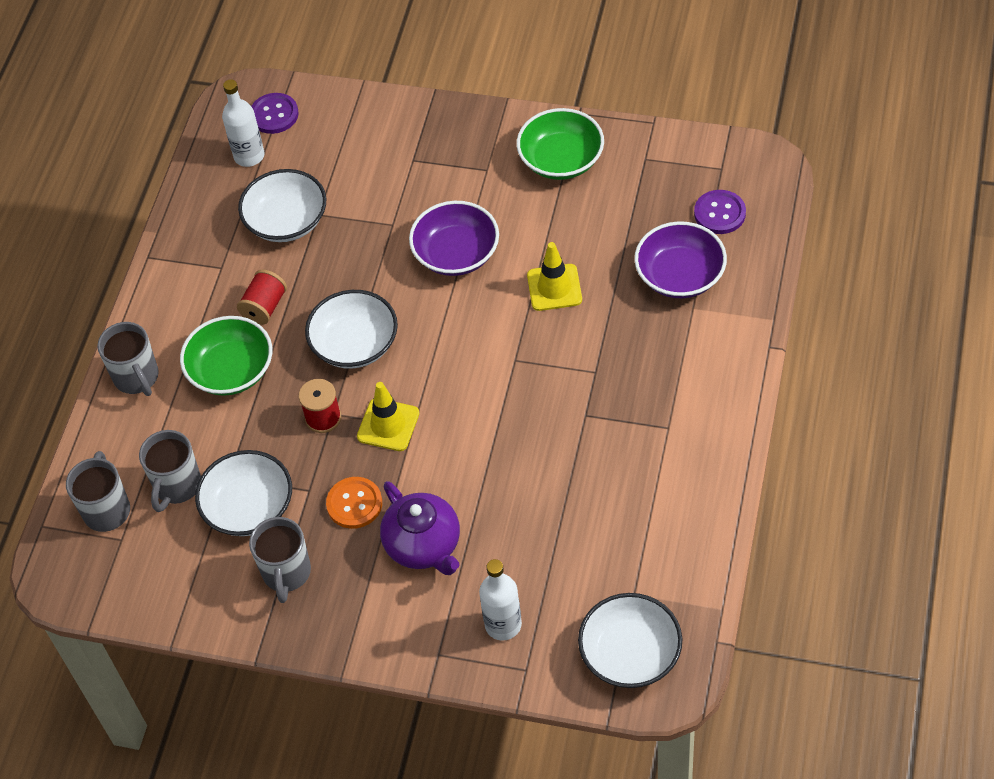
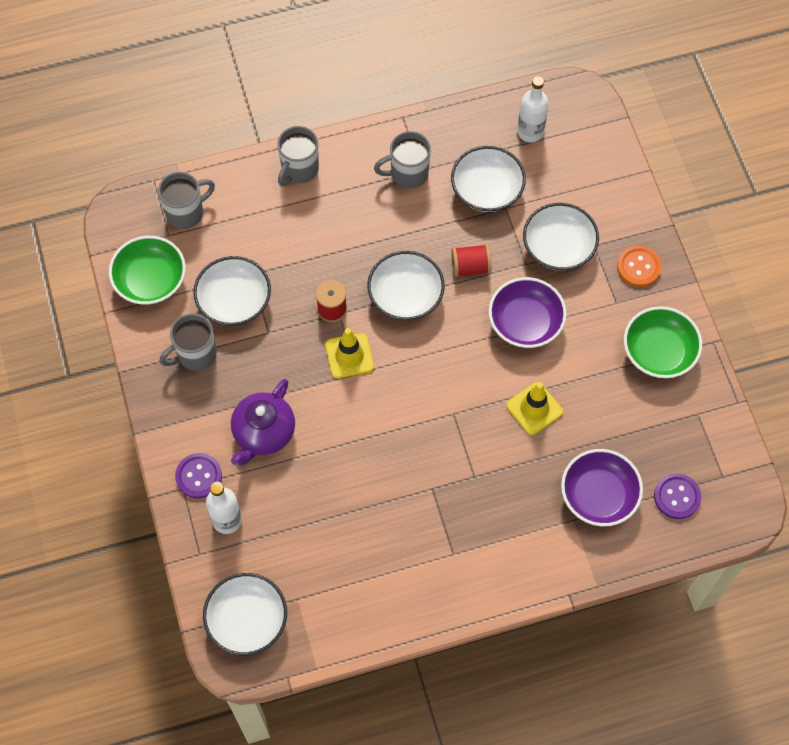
camera: 55 degrees right, 10 degrees up
grey mug [139,430,201,512] -> grey mug moved to [374,131,431,189]
green bowl [180,316,272,396] -> green bowl moved to [109,236,186,305]
red spool [237,270,287,325] -> red spool moved to [451,244,491,277]
purple button [251,93,299,134] -> purple button moved to [175,453,222,499]
orange button [326,477,382,529] -> orange button moved to [617,246,662,287]
none -> white bowl [523,203,599,271]

